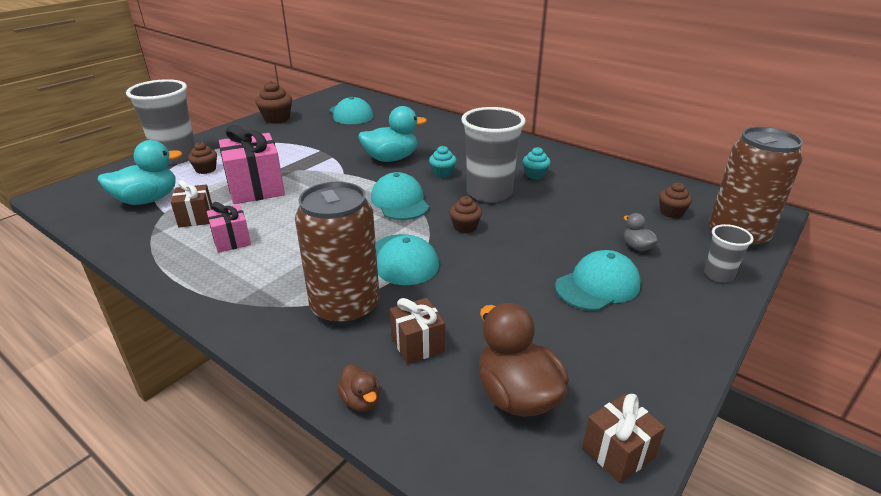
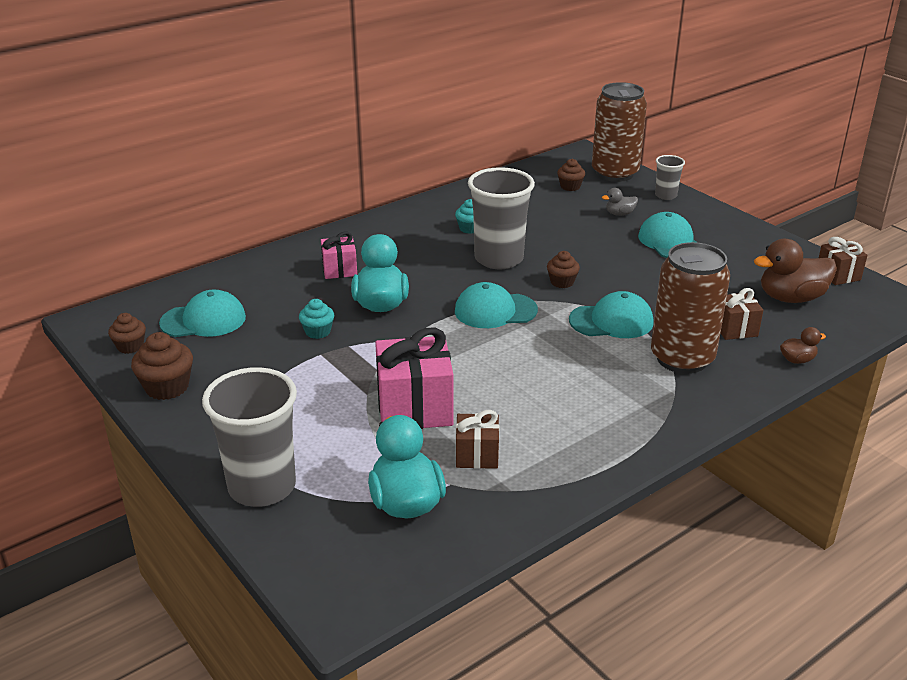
camera: 75 degrees left, 0 degrees up
brown cupcake [188,142,217,174] -> brown cupcake moved to [108,313,146,354]
pink gift [207,202,251,253] -> pink gift moved to [321,232,357,279]
turquoise cupcake [429,146,457,178] -> turquoise cupcake moved to [299,299,334,339]

